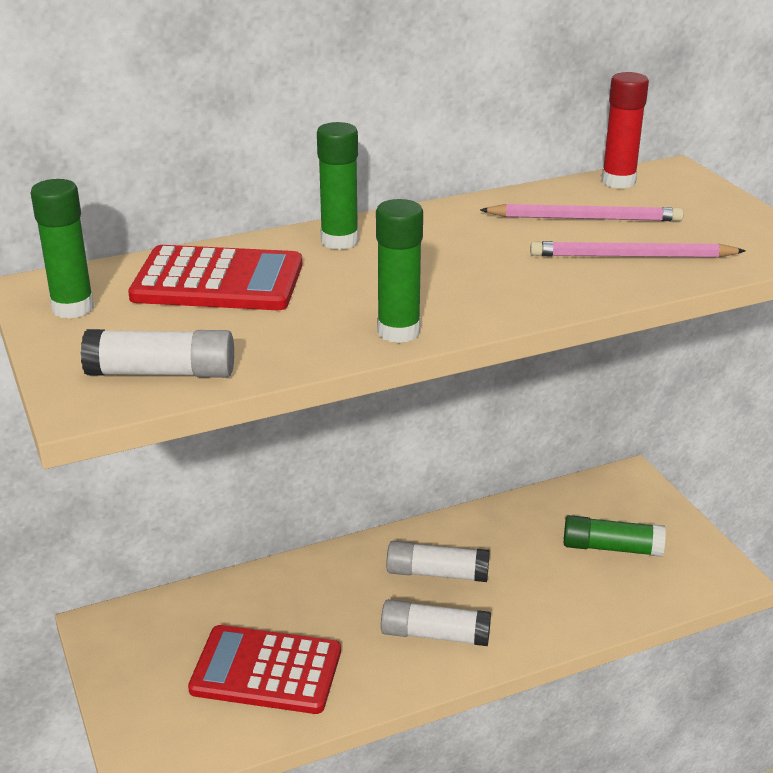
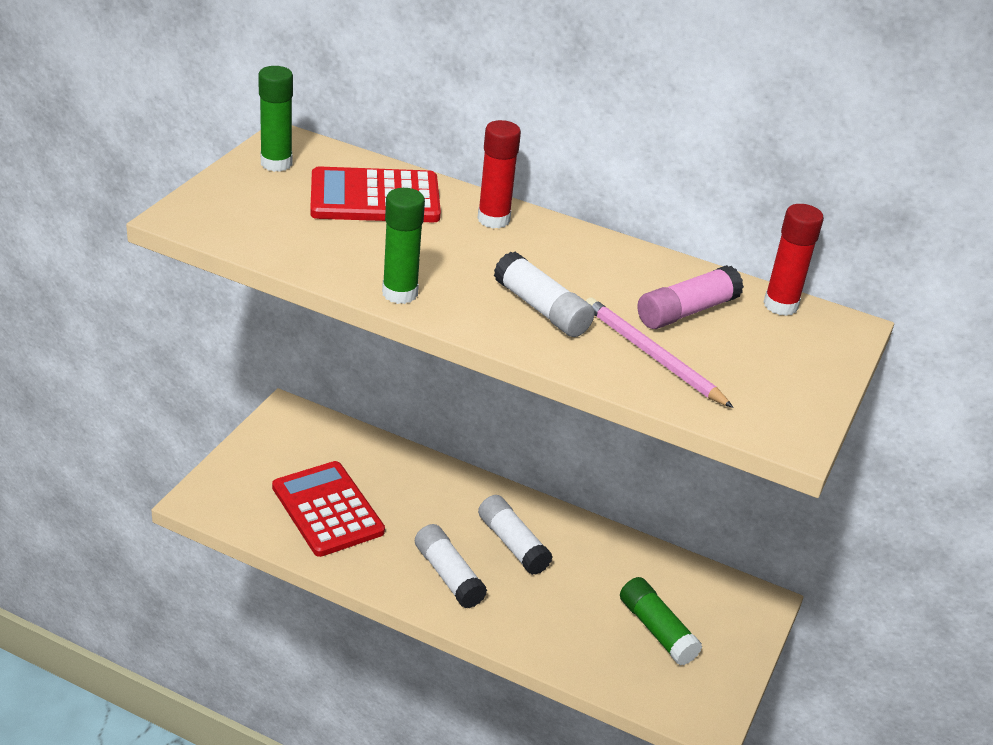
camera: 45 degrees right, 5 degrees up
white glue stick [81,329,234,378] -> white glue stick moved to [494,252,594,337]
red calculator [128,245,303,310] -> red calculator turned 120 degrees clockwise [310,166,441,222]
green glue stick [317,122,359,250] -> red glue stick [478,120,521,228]
pink pencil [480,204,684,221] -> pink glue stick [637,265,744,329]

